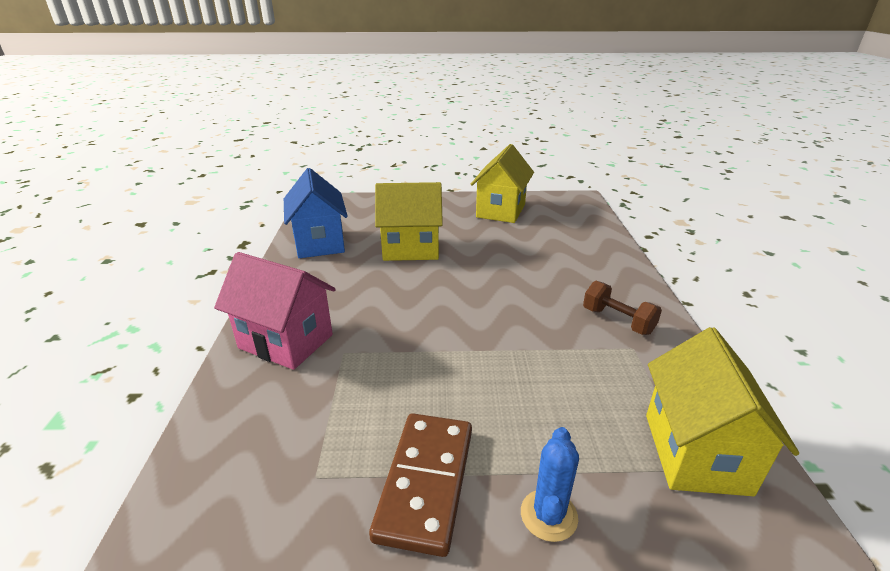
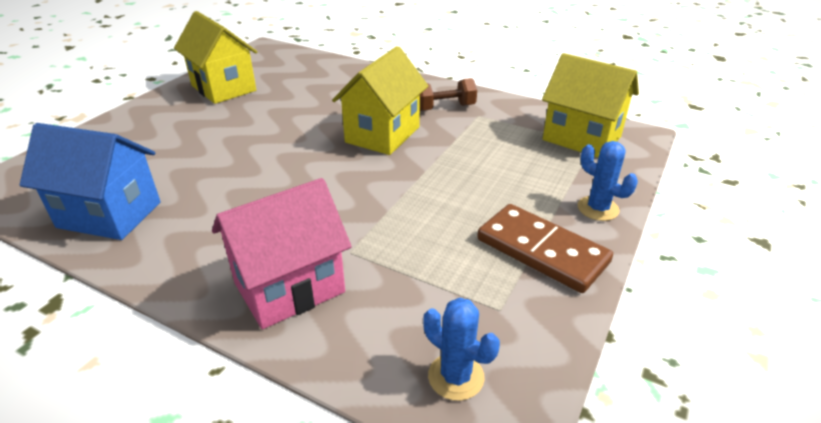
camera: 60 degrees left, 5 degrees up
yellow house [375,182,443,261] -> yellow house moved to [332,46,428,155]
none -> blue cactus [423,298,500,401]

